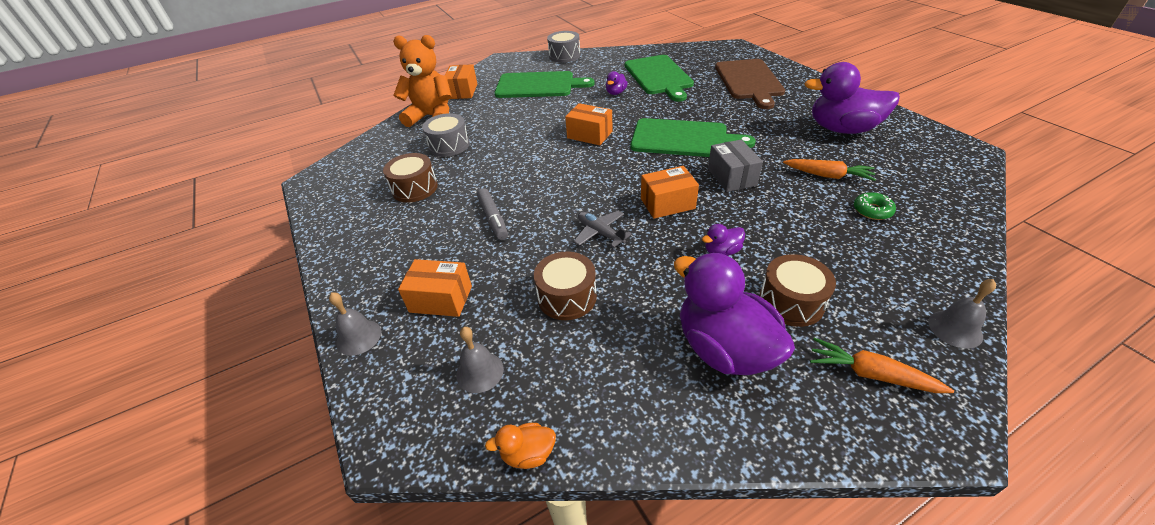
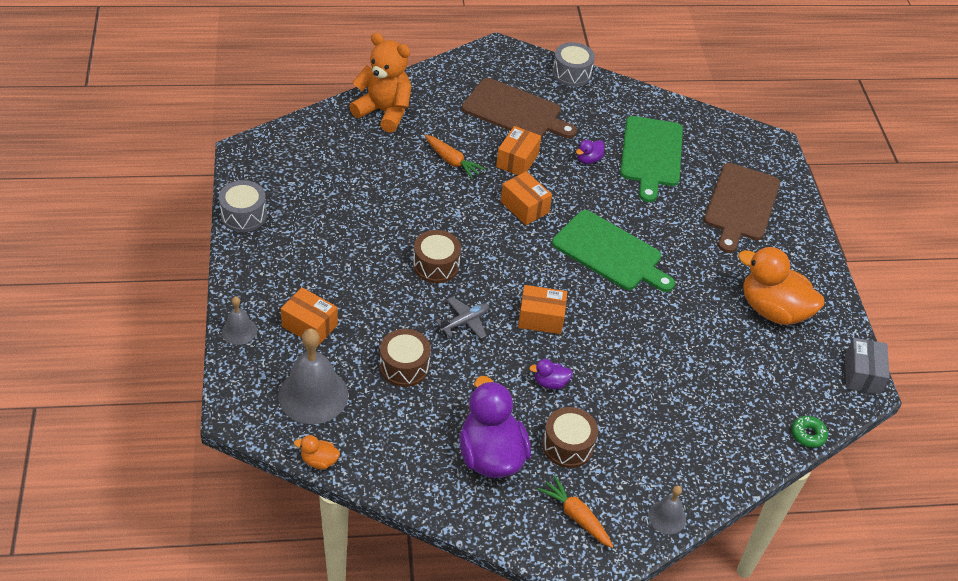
camera: 15 degrees right, 5 degrees up
brown drum [383,153,438,202] -> brown drum moved to [413,230,461,283]
grey drum [422,113,470,157] -> grey drum moved to [219,180,267,232]
orange box [445,64,477,99] -> orange box moved to [496,126,541,175]
grey bell [456,327,504,393] -> grey bell [278,328,348,424], size x1.91
grey marker [477,188,508,240] -> none
green cutting board [494,71,595,98] -> brown cutting board [462,78,577,138]
grey plane [573,211,632,248] -> grey plane turned 75 degrees clockwise [436,297,489,339]
grey box [708,139,763,192] -> grey box moved to [845,338,890,395]
orange carrot [783,159,876,181] -> orange carrot moved to [425,135,485,179]
purple duck [804,62,900,134] -> orange duck [738,247,824,325]
green donut [854,192,896,220] -> green donut moved to [792,416,828,448]

